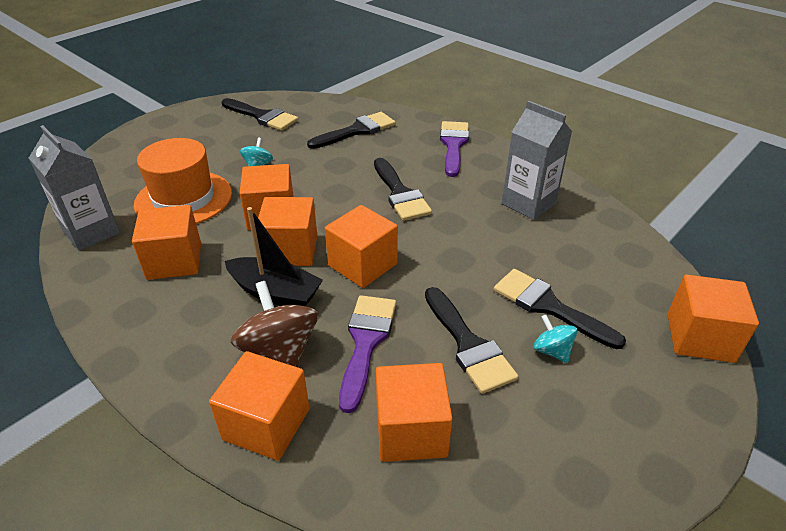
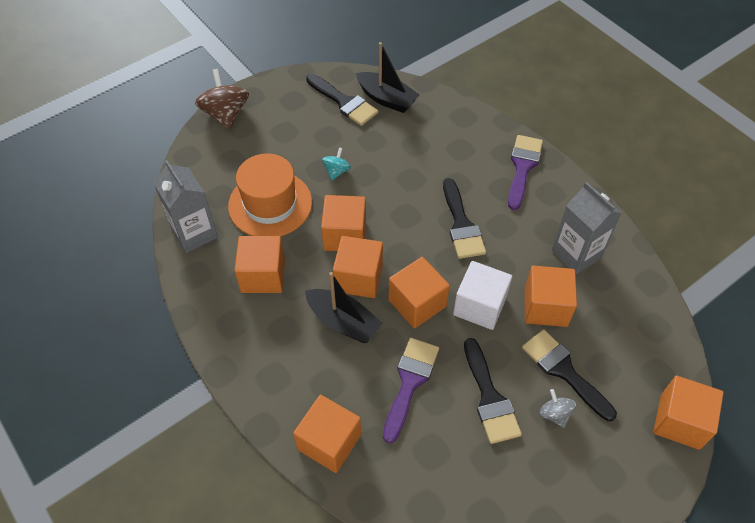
camera: 10 degrees right, 15 degrees up
brown spinning top [231,281,318,367] -> brown spinning top moved to [195,69,249,130]
black brush [307,112,396,149] -> none
orange cube [376,363,453,462] -> orange cube moved to [525,266,577,327]
turquoise spinning top [533,315,577,363] -> grey spinning top [540,389,576,428]
none -> black boat [356,42,420,113]
none -> white cube [453,261,512,330]

